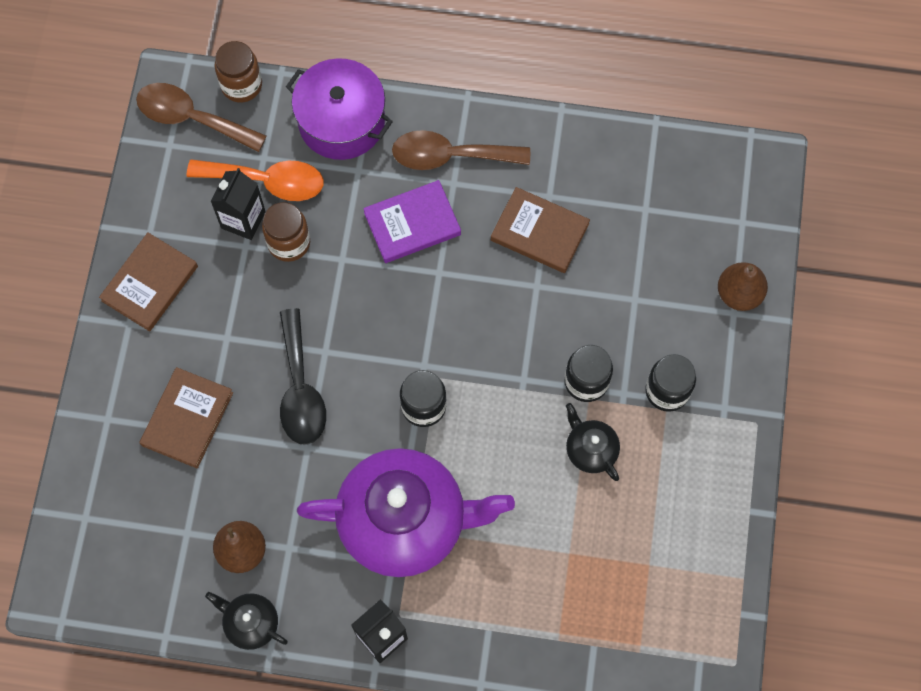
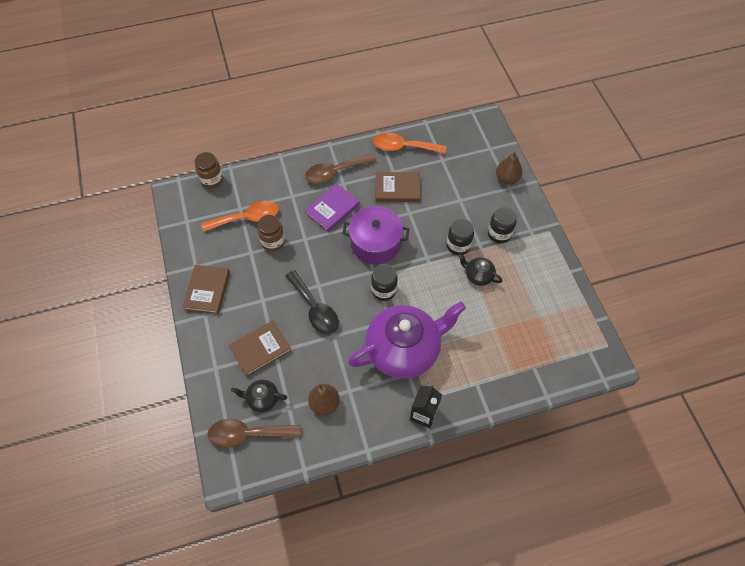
camera: 25 degrees left, 10 degrees down
brown spoon [136,83,267,152] -> brown spoon moved to [207,419,301,448]
brown book [139,367,233,468] -> brown book turned 60 degrees clockwise [229,320,292,377]
black teapot [205,592,288,650] -> black teapot moved to [231,380,288,412]
black carton [210,168,266,240] -> none
purple pot [286,58,393,160] -> purple pot moved to [343,206,409,264]
none -> orange spoon [373,133,446,154]

